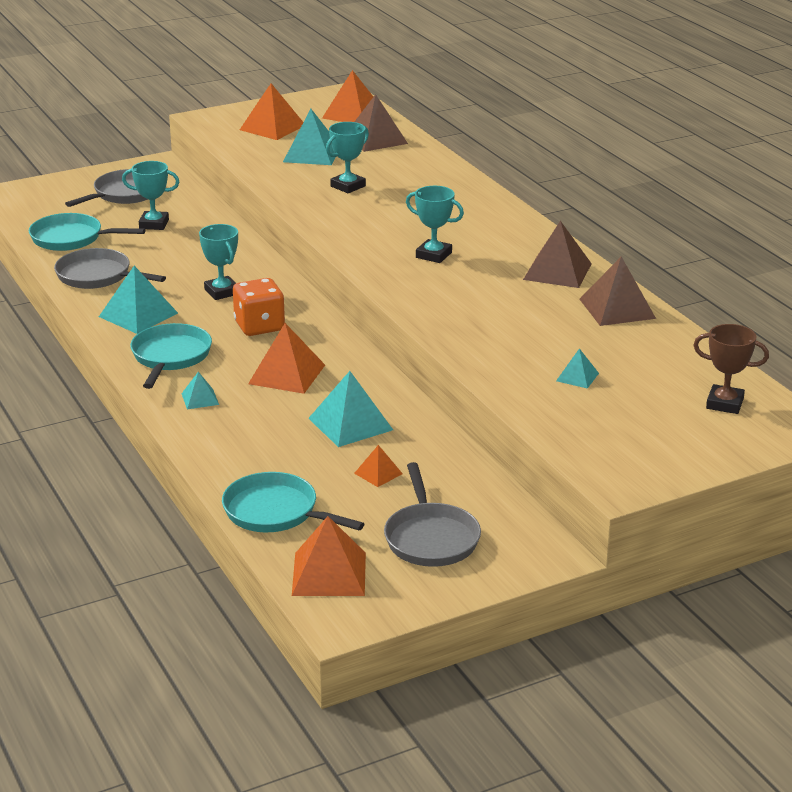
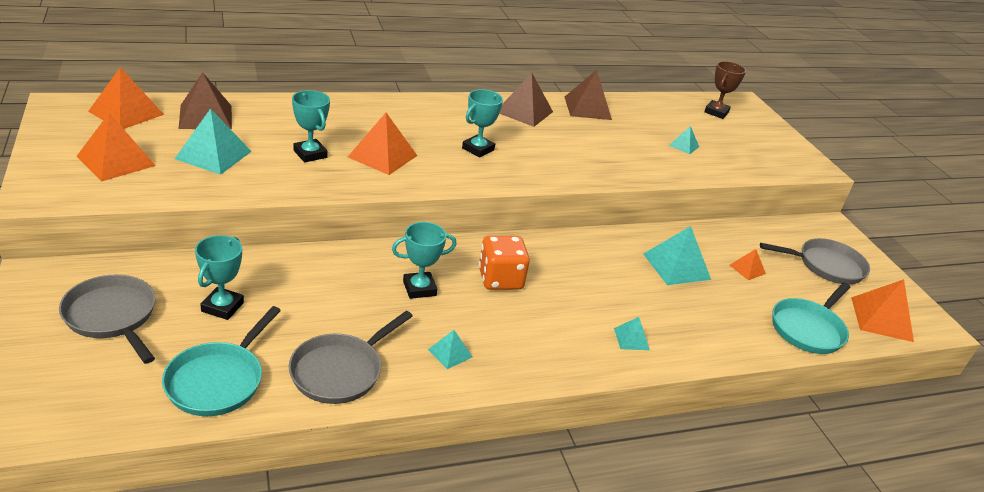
camera: 85 degrees left, 5 degrees up
turquoise pyramid [99,266,178,334] -> turquoise pyramid [428,330,473,369], size x0.53
turquoise pan [130,323,212,389] -> none
orange pyramid [248,323,325,394] -> orange pyramid moved to [348,113,417,175]

